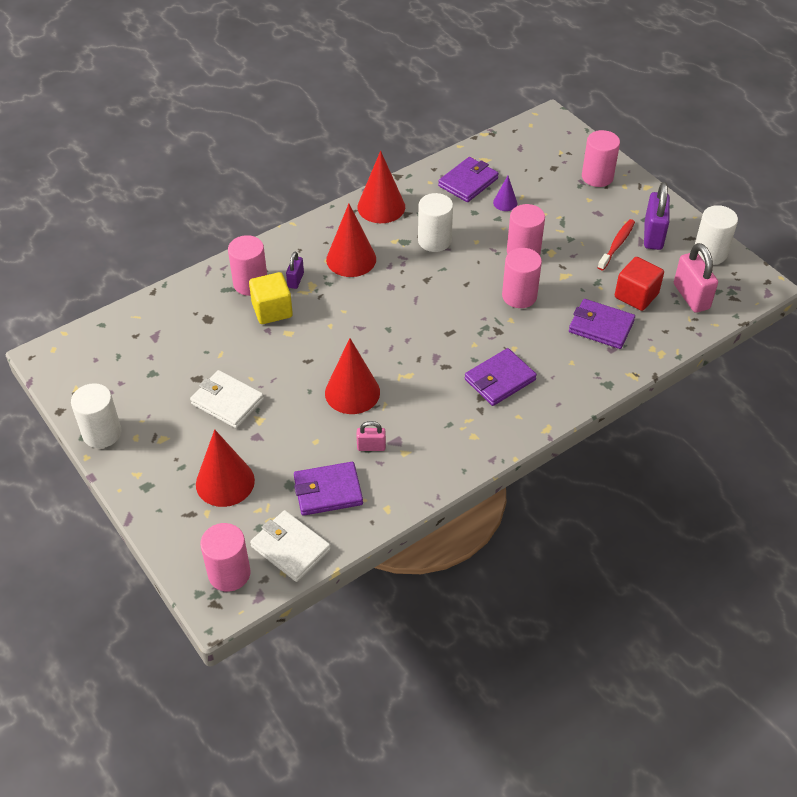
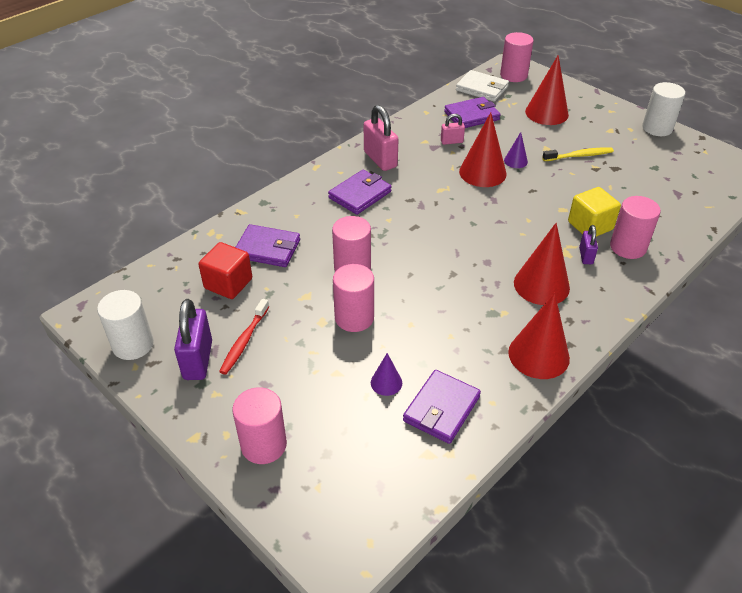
camera: 170 degrees right, 5 degrees down
white wallet [190,370,264,428] -> yellow toothbrush [542,148,614,161]
white cylinder [418,193,453,252] -> none
pink padlock [674,243,718,313] -> pink padlock moved to [364,105,399,171]
none -> purple cone [504,132,528,168]

